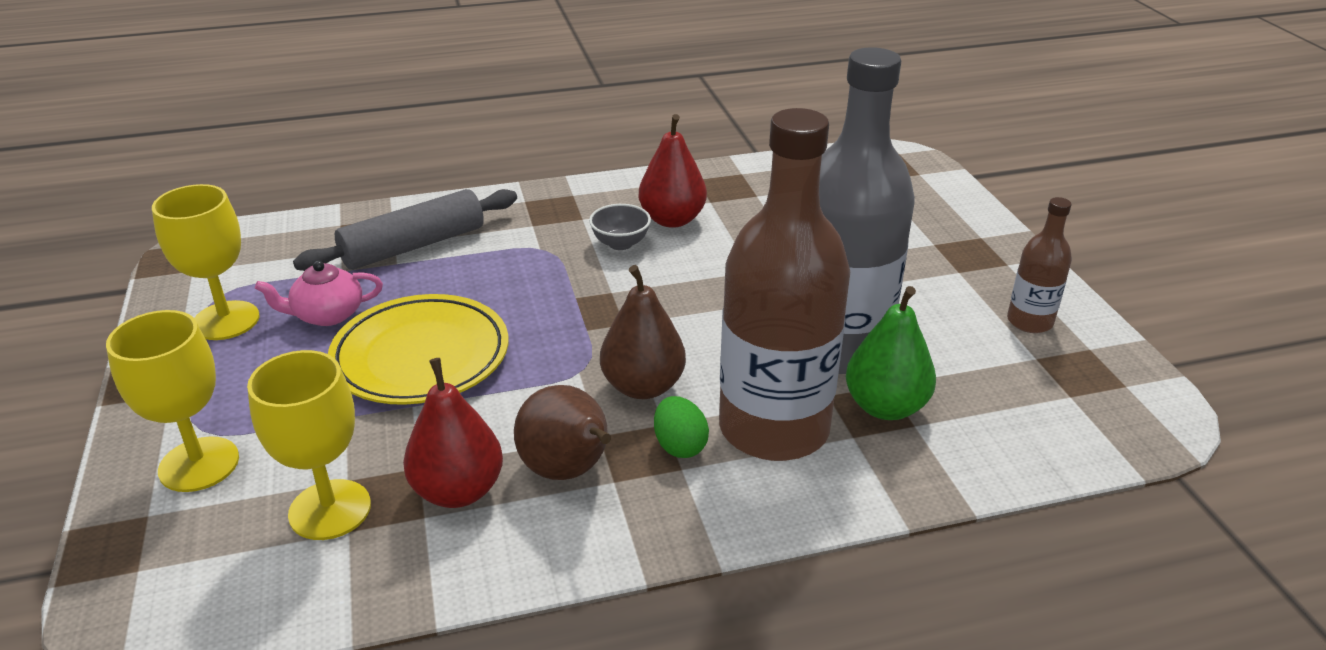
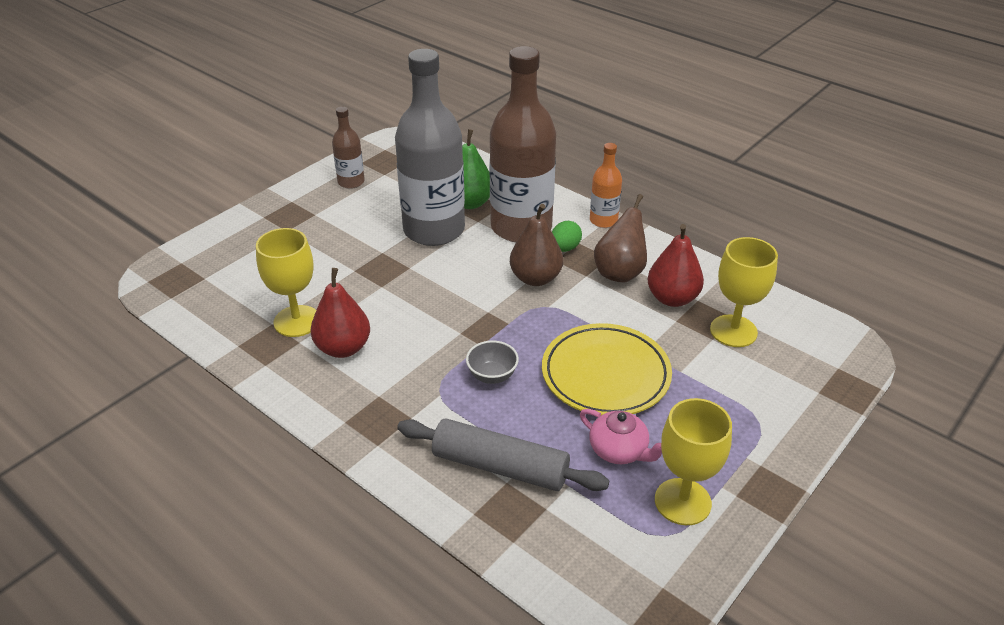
camera: 125 degrees left, 5 degrees up
yellow goblet [106,310,239,492] -> yellow goblet moved to [256,228,316,337]
grey bowl [589,204,651,250] -> grey bowl moved to [466,341,519,384]
none -> orange bottle [590,143,622,228]

